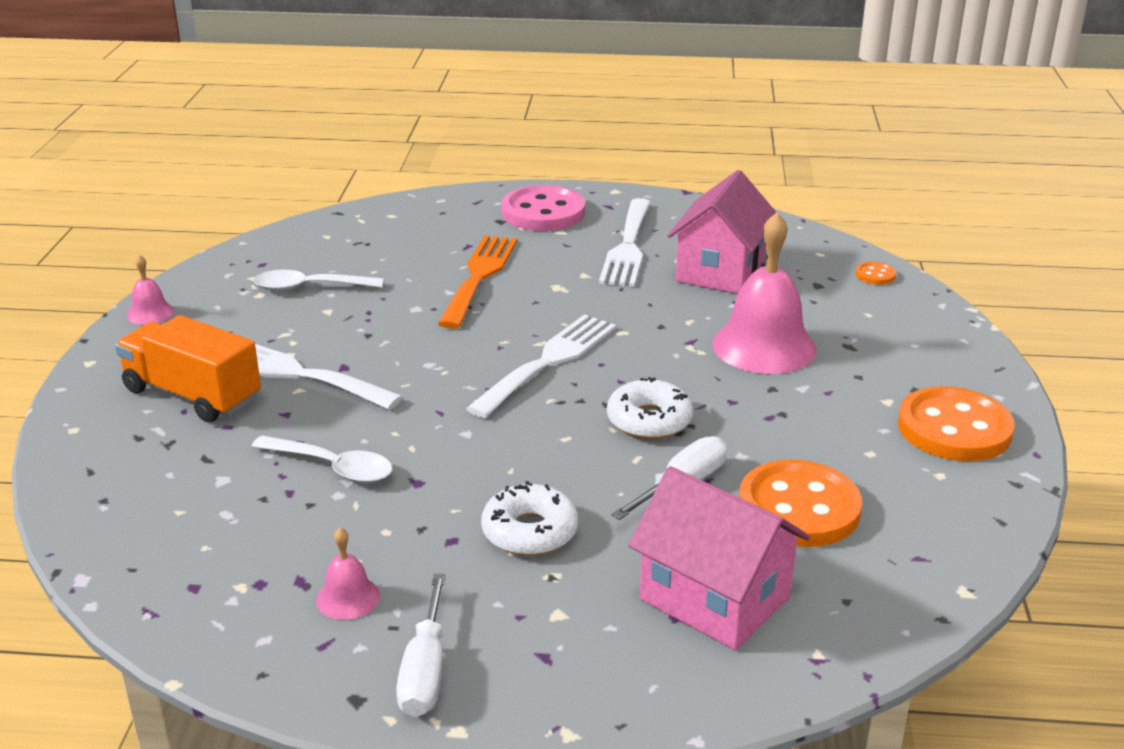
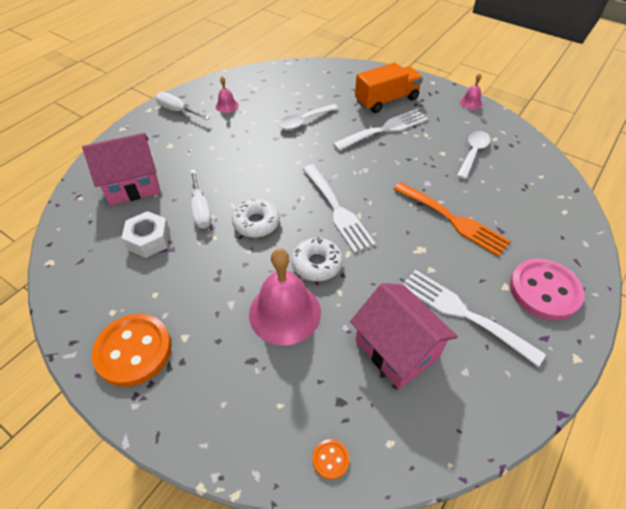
camera: 120 degrees right, 20 degrees up
white donut [481,481,578,556] -> white donut moved to [291,237,343,282]
orange button [739,460,862,547] -> white nut [122,211,170,258]

